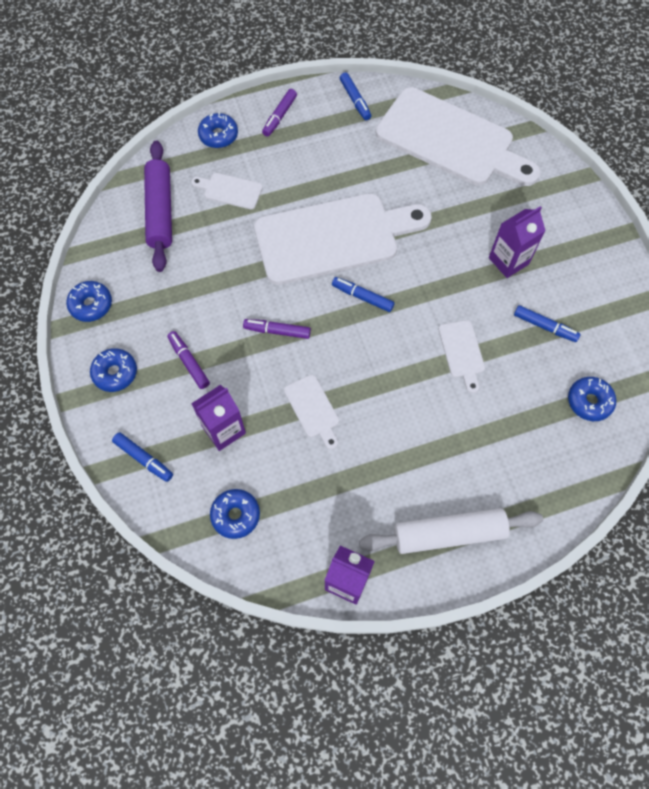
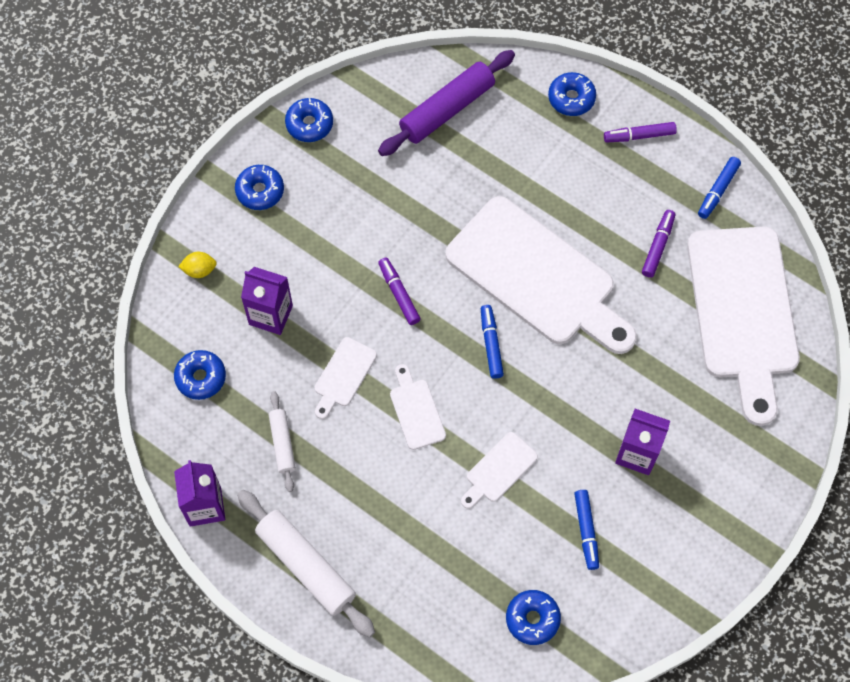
camera: 55 degrees right, 0 degrees up
blue marker [112,432,173,482] -> yellow lemon [178,252,217,278]
purple marker [167,331,210,389] -> purple marker moved to [642,210,675,278]
white cutting board [191,173,263,209] -> white cutting board moved to [390,364,446,450]
none -> white rolling pin [269,391,296,492]

